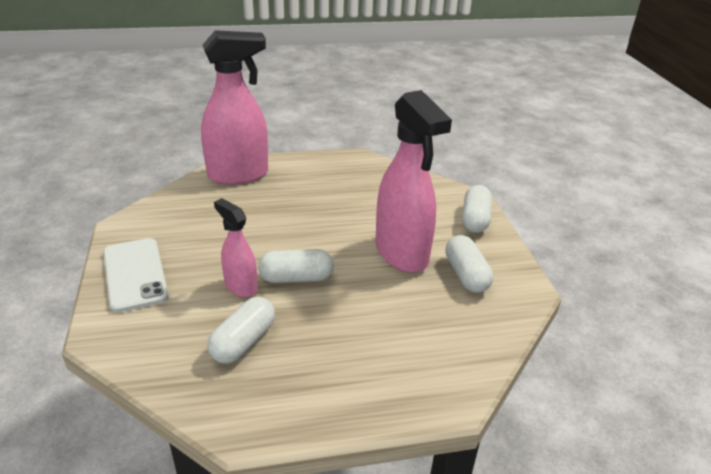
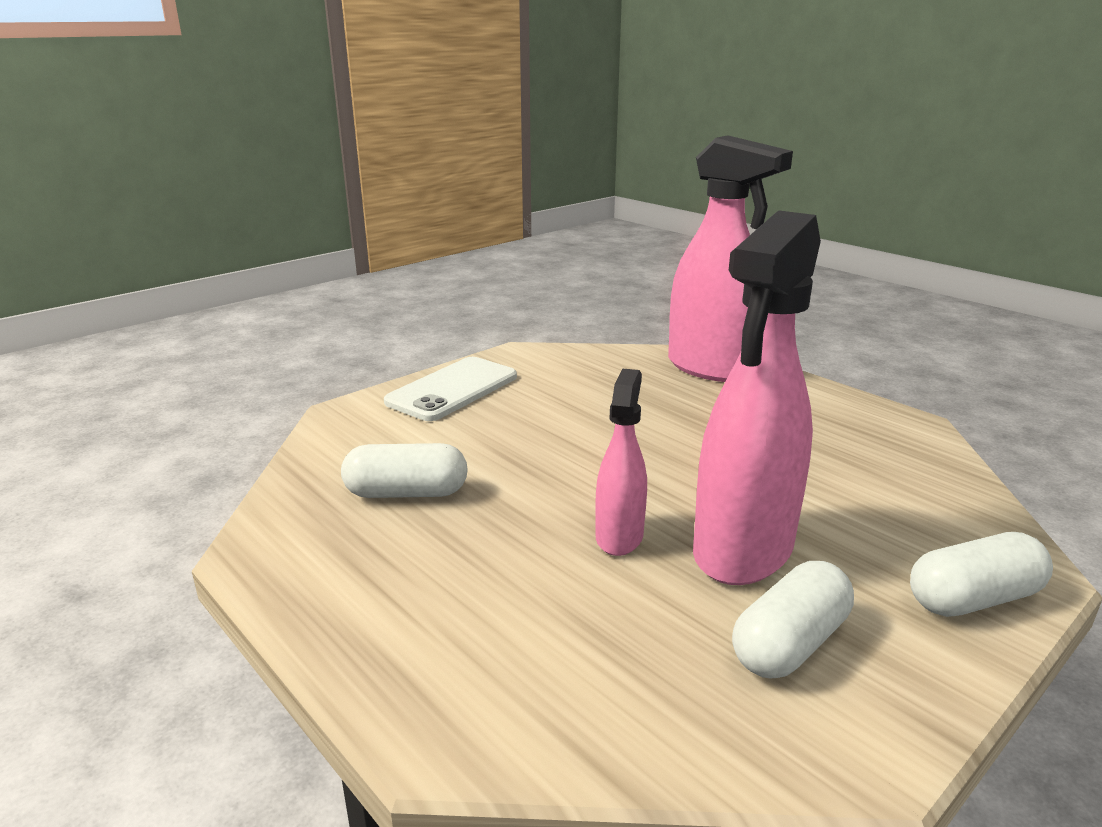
camera: 60 degrees right, 10 degrees down
pink spray bottle [214,198,258,297] -> pink spray bottle moved to [595,369,647,556]
white capsule [258,249,334,283] -> none

